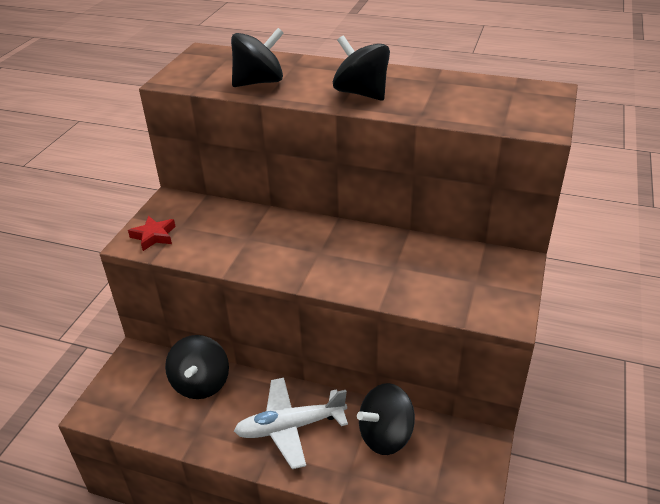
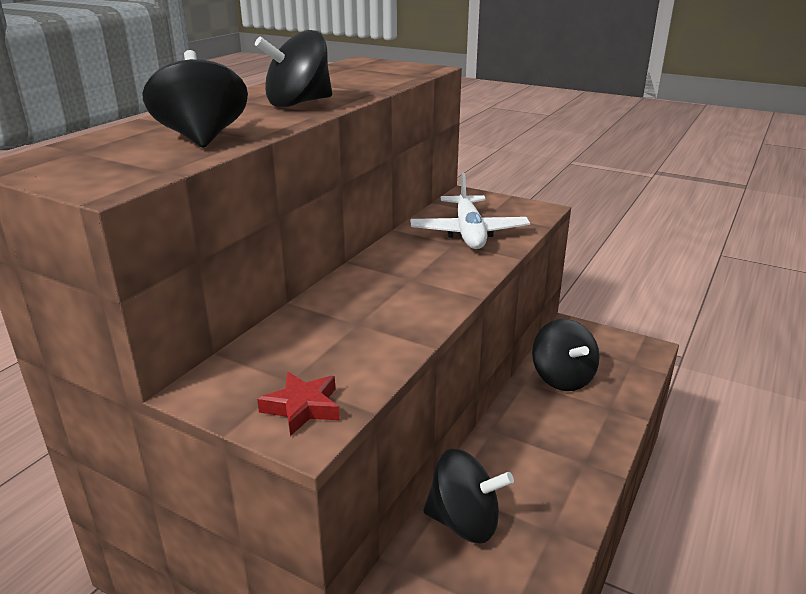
camera: 80 degrees left, 10 degrees down
white plane [234,378,348,469] -> white plane moved to [410,173,530,249]

